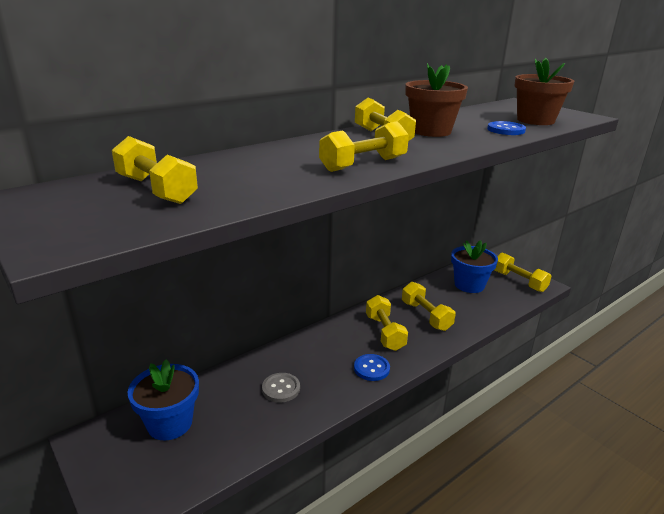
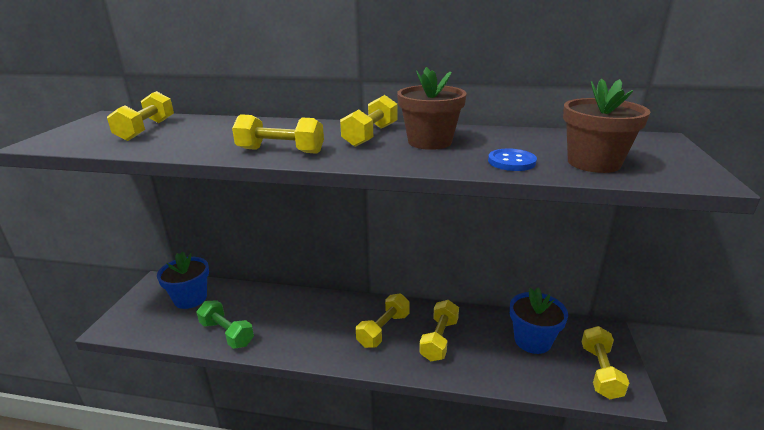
camera: 50 degrees right, 0 degrees up
grey button [262,373,300,403] -> none
blue button [354,354,390,381] -> none
none -> green dumbbell [196,300,254,349]

